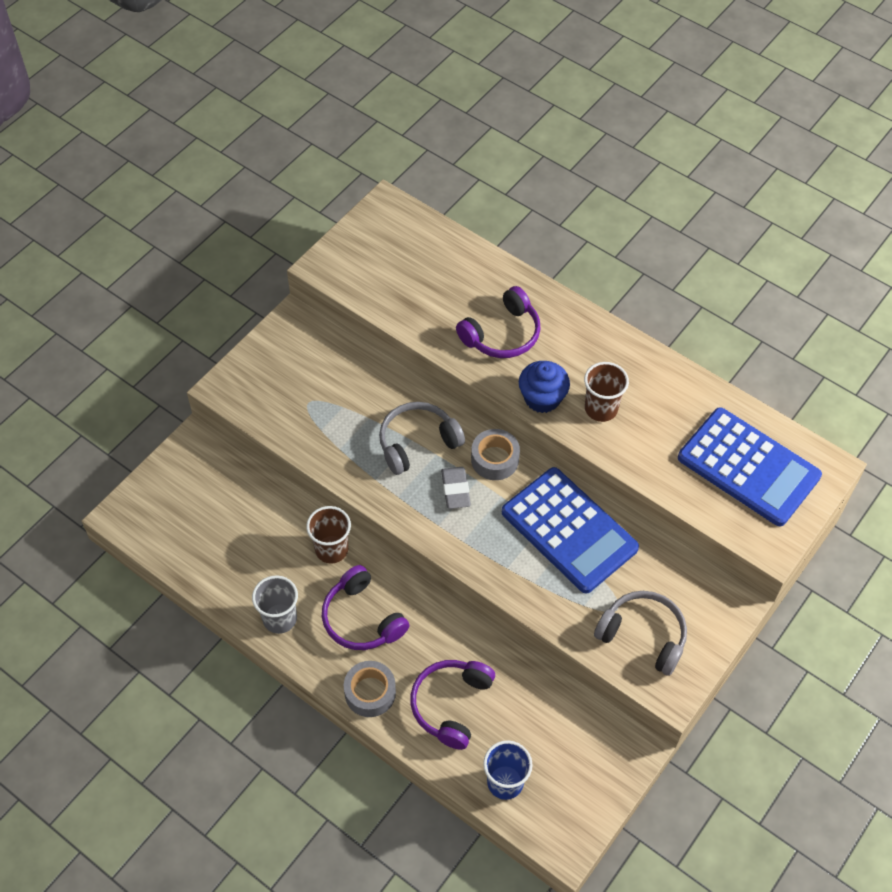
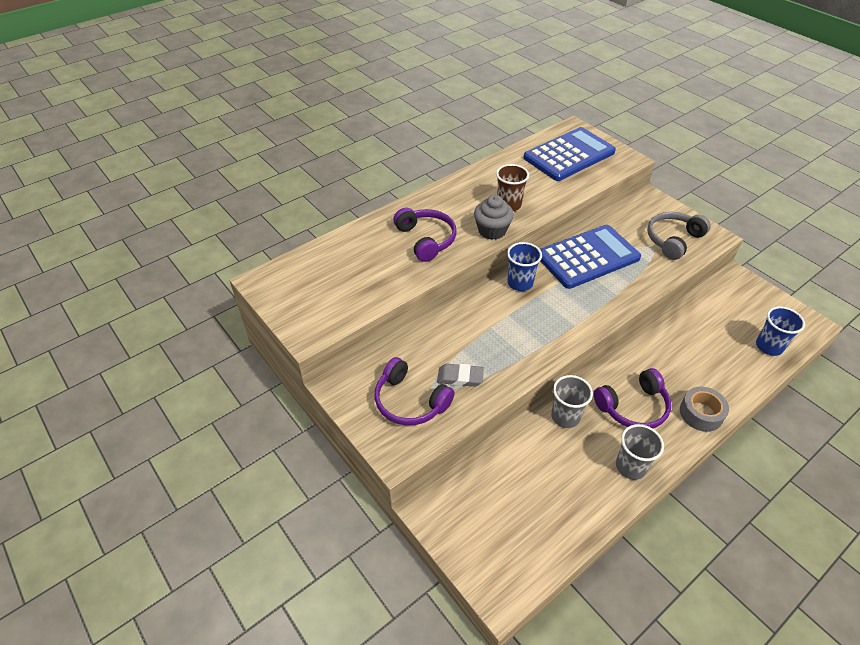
camera: 75 degrees left, 10 degrees down
brown cup [306,506,351,564] -> grey cup [551,375,593,428]
grey headphones [379,402,465,475] -> none
purple headphones [410,660,495,750] -> purple headphones moved to [375,357,455,425]
grey eraser [441,467,471,509] -> grey eraser moved to [437,363,484,387]
grey tape [471,429,520,480] -> blue cup [507,242,542,291]
blue cupcake [519,361,570,413] -> grey cupcake [474,195,514,240]

